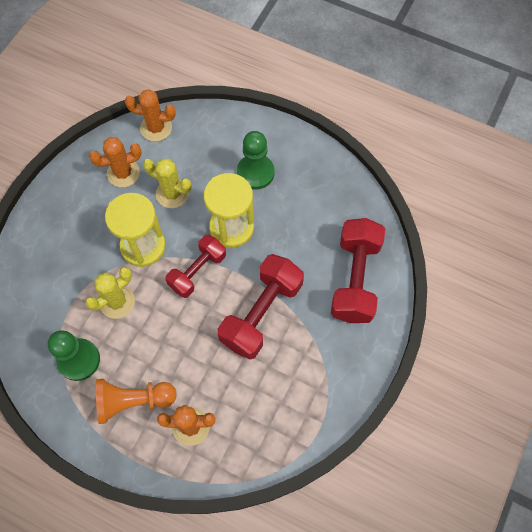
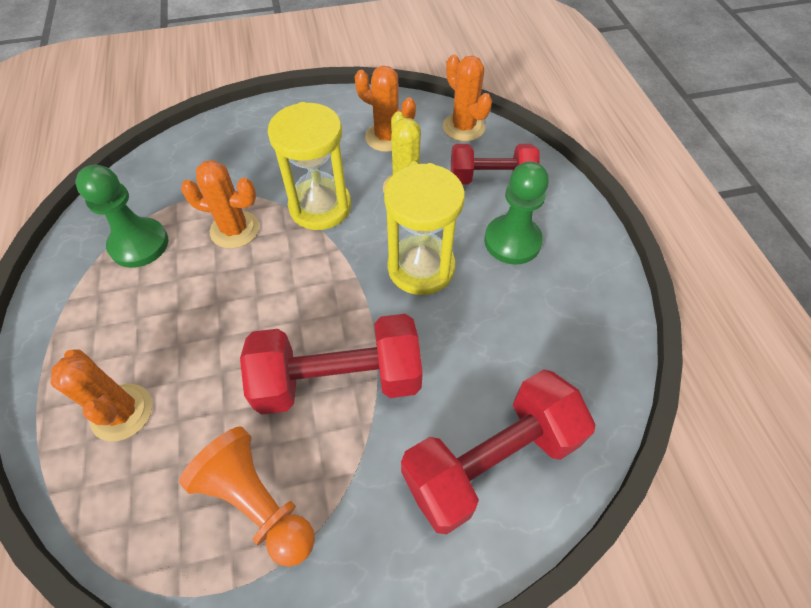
camera: 50 degrees right, 10 degrees down
yellow cactus [85,267,135,319] -> orange cactus [181,160,259,249]
orange pawn [96,379,177,424] -> orange pawn moved to [179,426,315,567]
red dumbbell [165,235,226,298] -> red dumbbell moved to [451,144,539,184]

